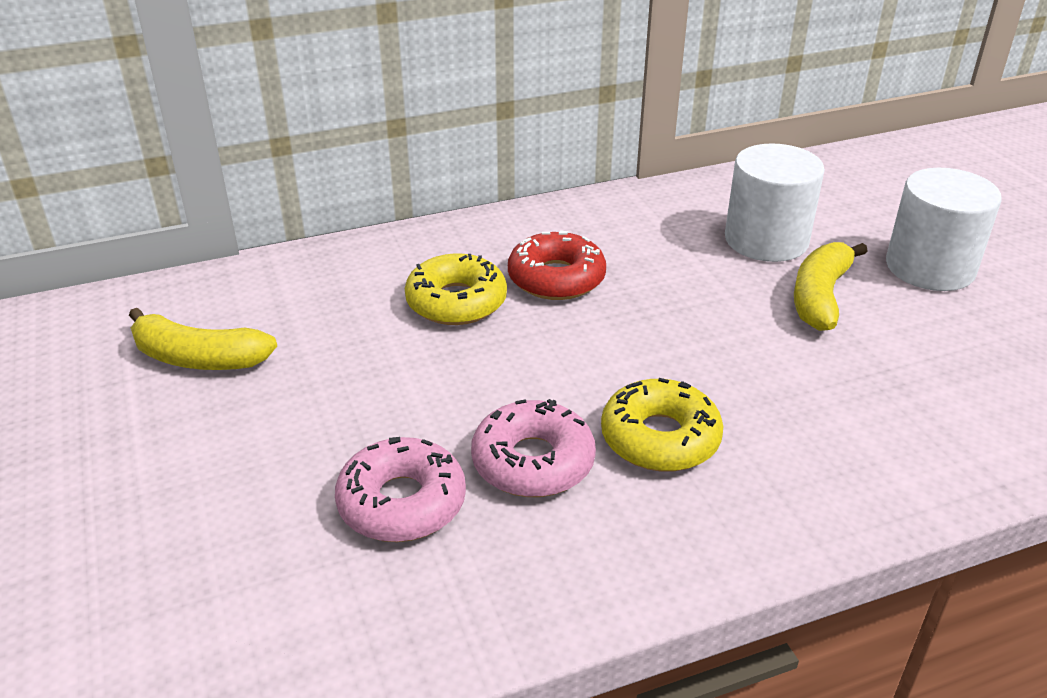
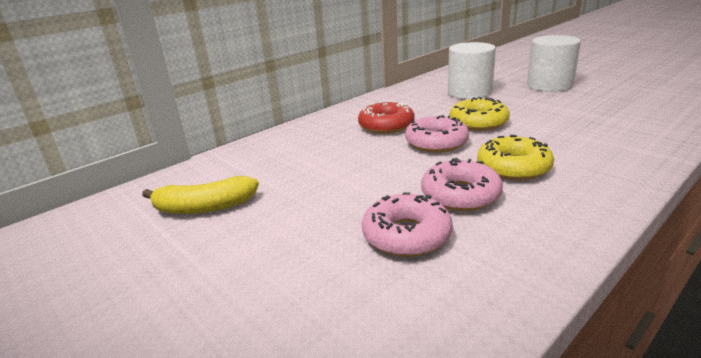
camera: 20 degrees left, 10 degrees down
yellow donut [405,253,507,325] -> yellow donut moved to [450,97,510,131]
yellow banana [794,242,868,331] -> none
none -> pink donut [405,115,469,153]

